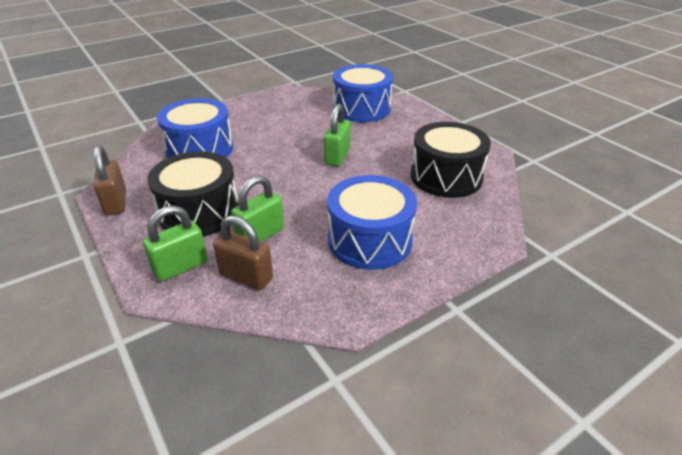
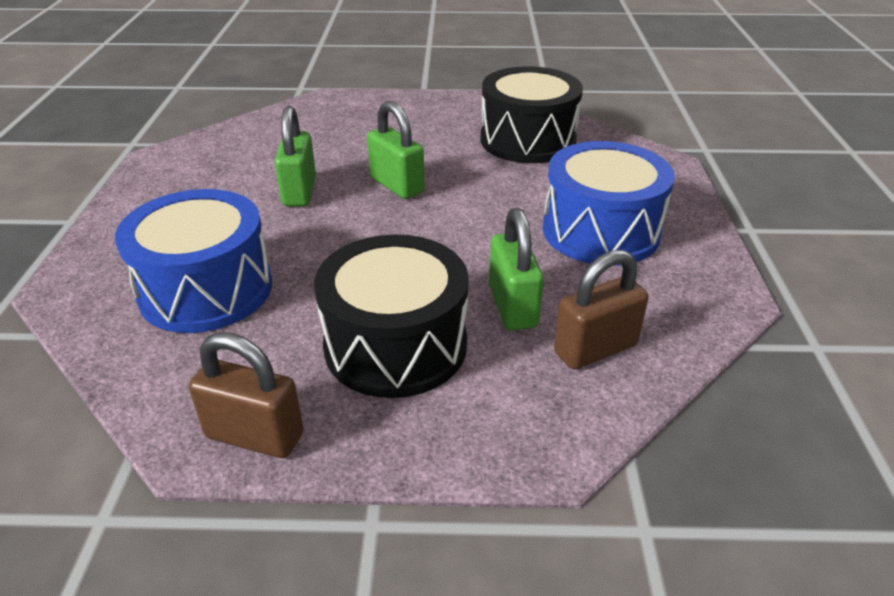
camera: 55 degrees left, 0 degrees up
green padlock [143,205,208,282] -> green padlock moved to [275,106,316,207]
blue drum [333,64,393,122] -> none

